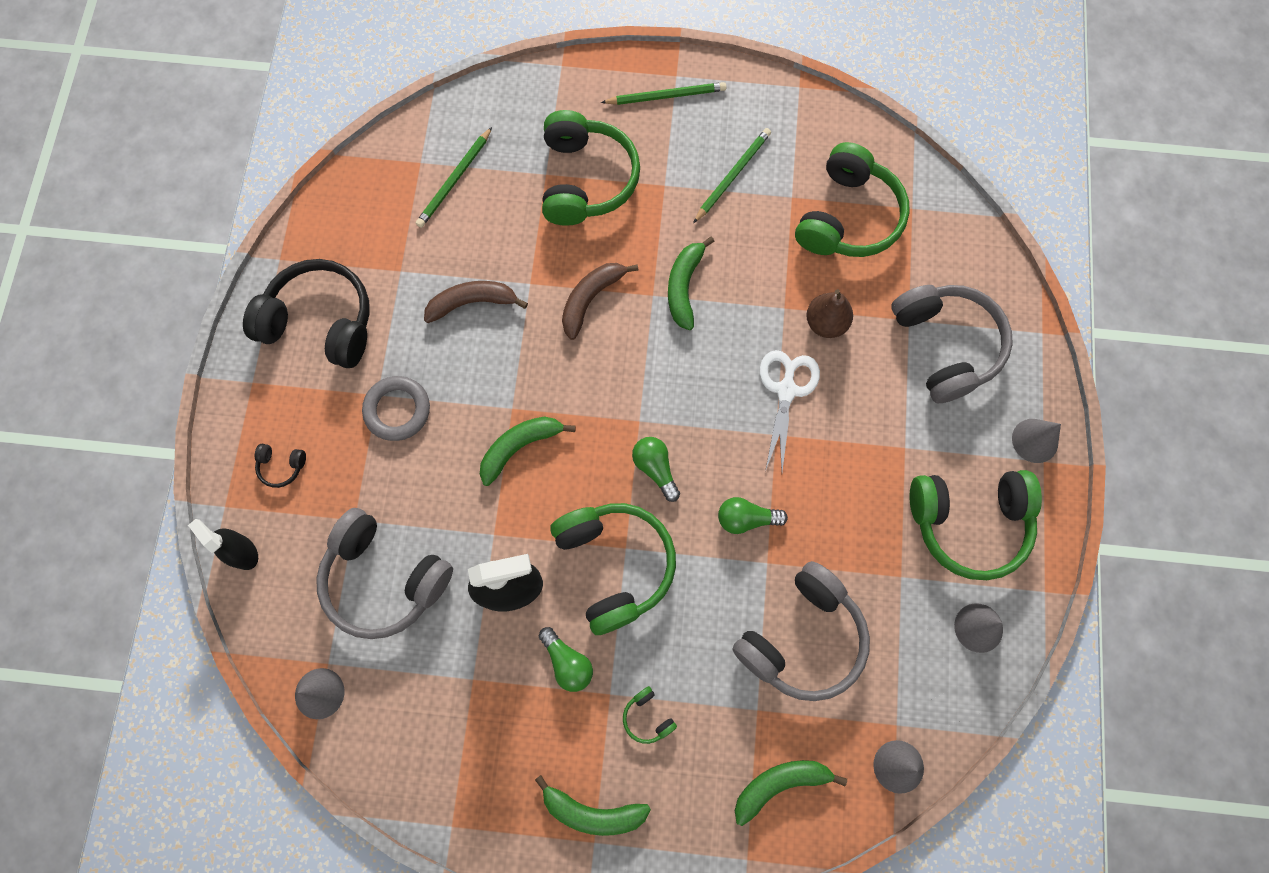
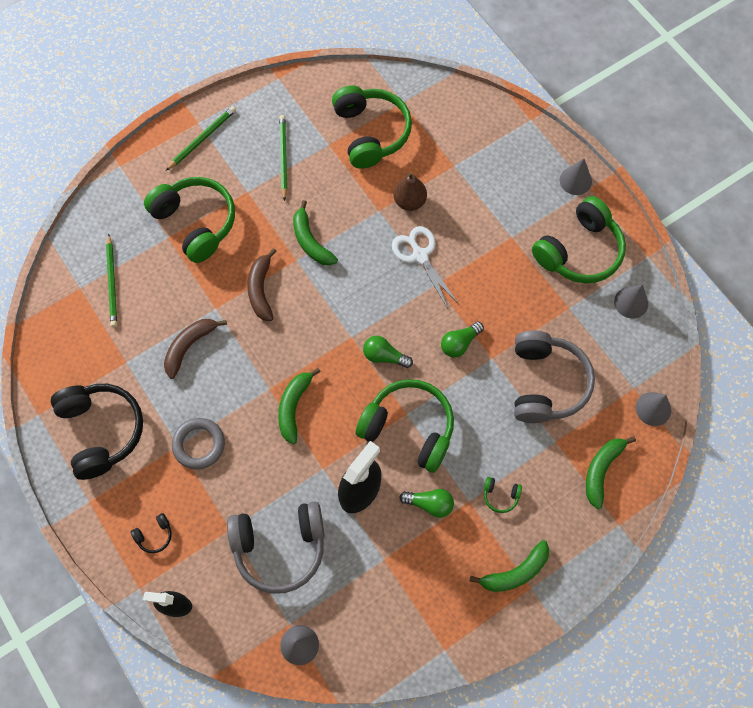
camera: 40 degrees left, 5 degrees down
black headphones [243,259,370,368] -> black headphones turned 90 degrees clockwise [51,384,143,480]
grey headphones [891,285,1013,403] -> none

